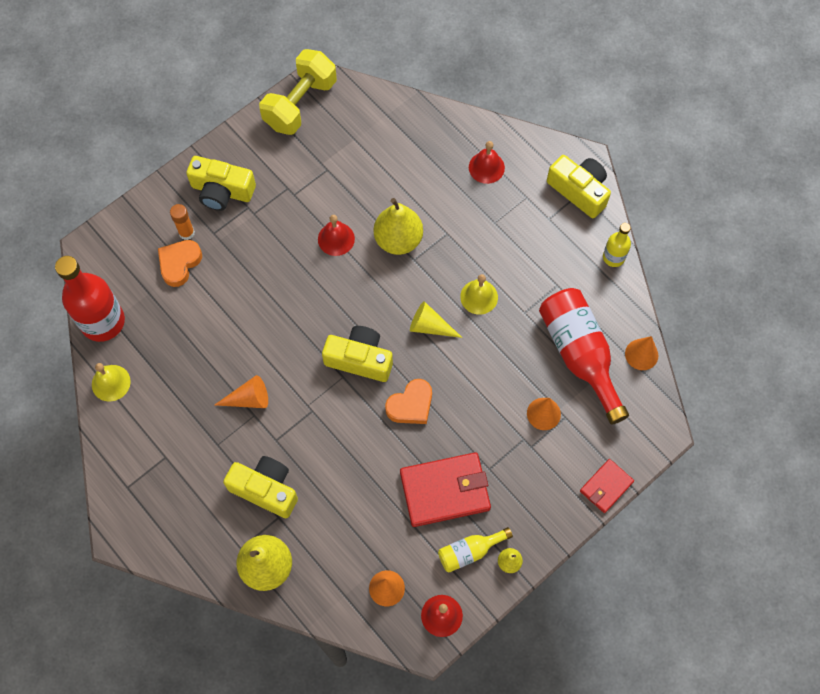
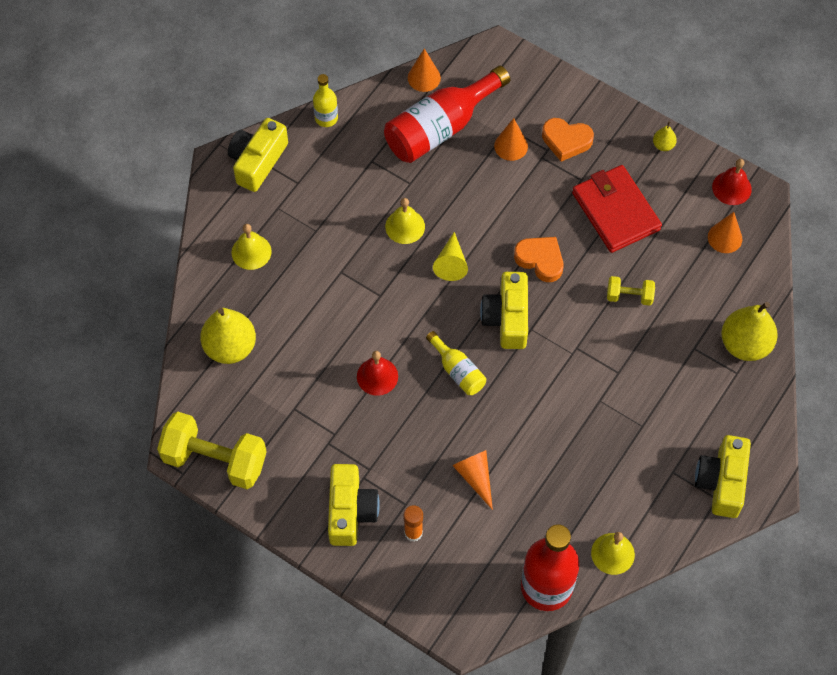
camera: 105 degrees left, 5 degrees down
orange heart [158,240,202,287] -> orange heart moved to [542,118,594,162]
orange cone [215,375,268,408] -> orange cone moved to [452,450,493,510]
yellow camera [223,456,298,518] -> yellow camera moved to [695,435,751,518]
yellow pear [374,198,423,255] -> yellow pear moved to [200,308,256,364]
yellow bottle [438,527,513,573] -> yellow bottle moved to [426,331,486,395]
red bell [469,141,505,184] -> yellow bell [232,224,272,270]
red wallet [580,459,634,513] -> none
none -> yellow dumbbell [607,276,655,305]

